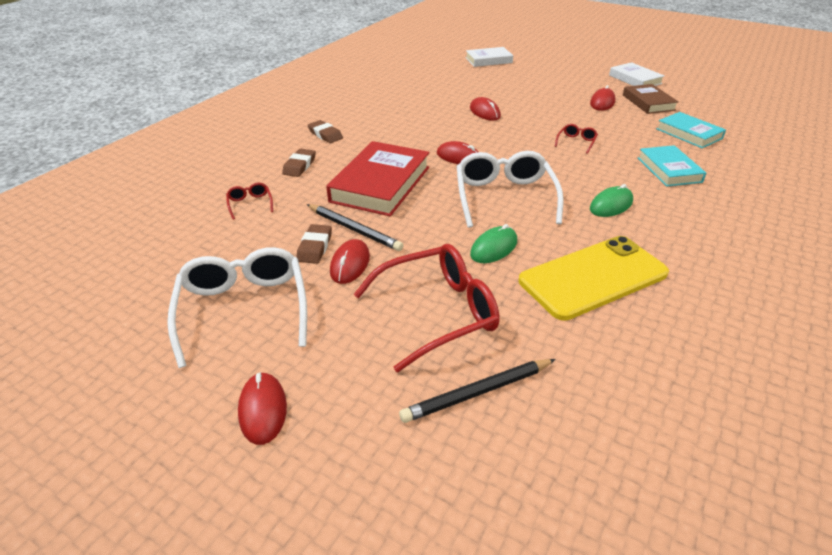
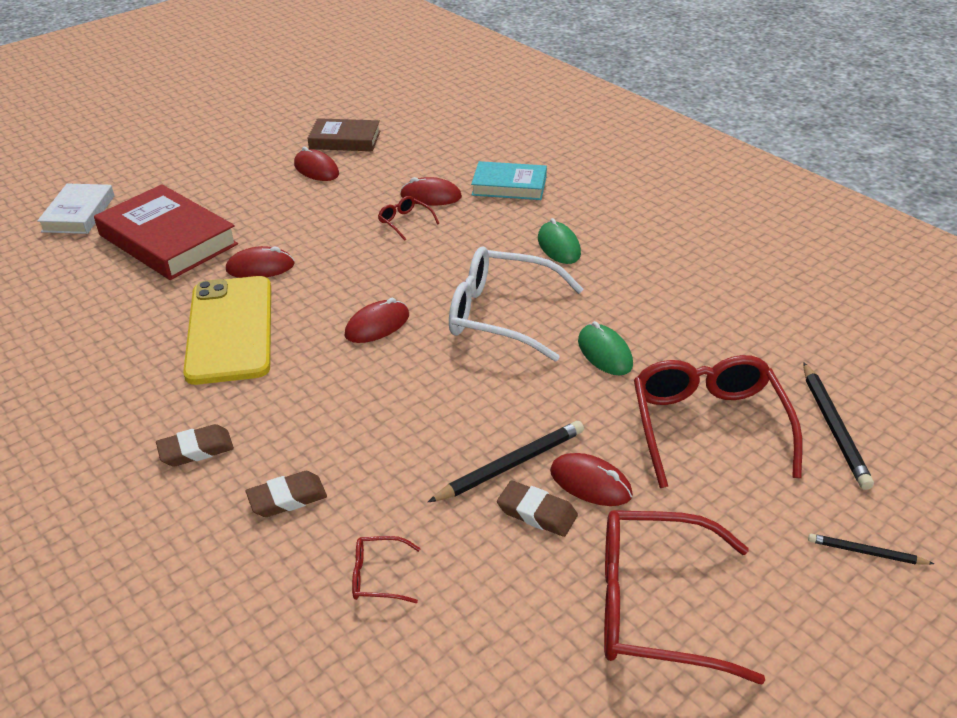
camera: 70 degrees left, 0 degrees up
white glasses [167,247,307,368] -> red glasses [604,510,765,685]
red mouse [238,372,287,445] -> red mouse moved to [400,177,462,206]
brown eraser [282,149,316,177] -> brown eraser turned 60 degrees counterclockwise [246,471,327,517]
red book [326,141,430,216] -> red book moved to [94,184,238,280]
yellow phone [519,236,669,321] -> yellow phone moved to [183,276,271,385]
white book [609,62,664,86] -> none
turquoise book [656,112,726,148] -> none
none -> black pencil [808,534,934,565]

